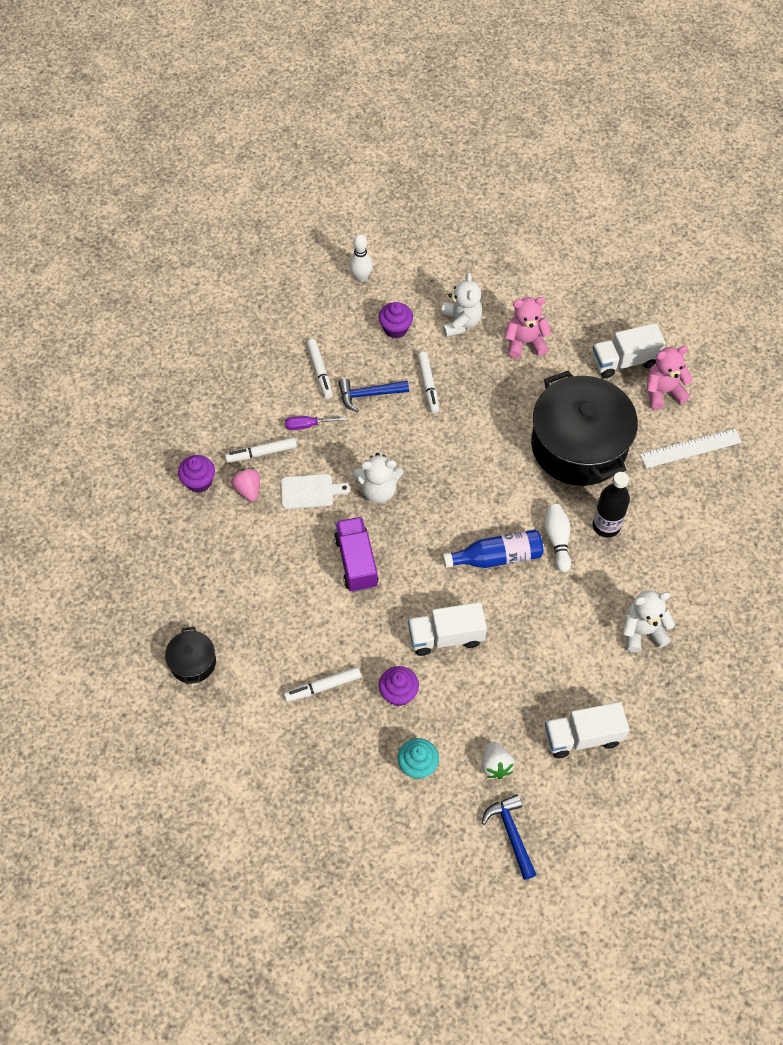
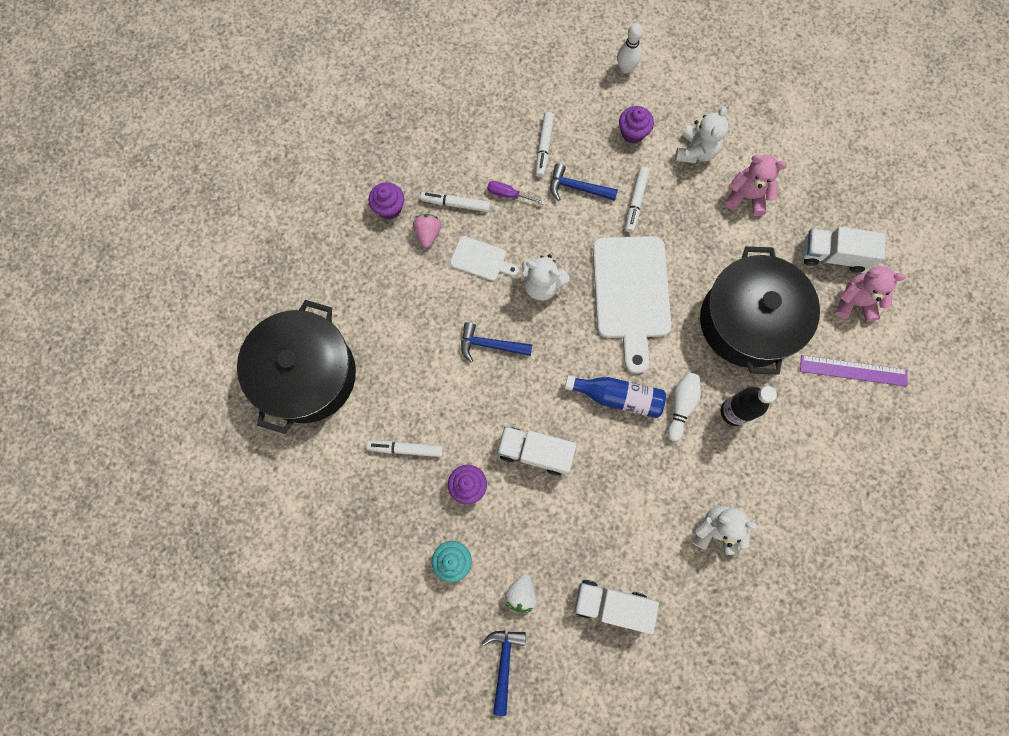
camera: 25 degrees right, 15 degrees up
black pot [165,627,216,684] -> black pot [237,300,356,434], size x2.27
purple truck [334,517,379,592] -> blue hammer [461,322,533,363]
white ruler [640,429,742,468] -> purple ruler [800,355,908,387]
none -> white cutting board [593,236,671,374]

